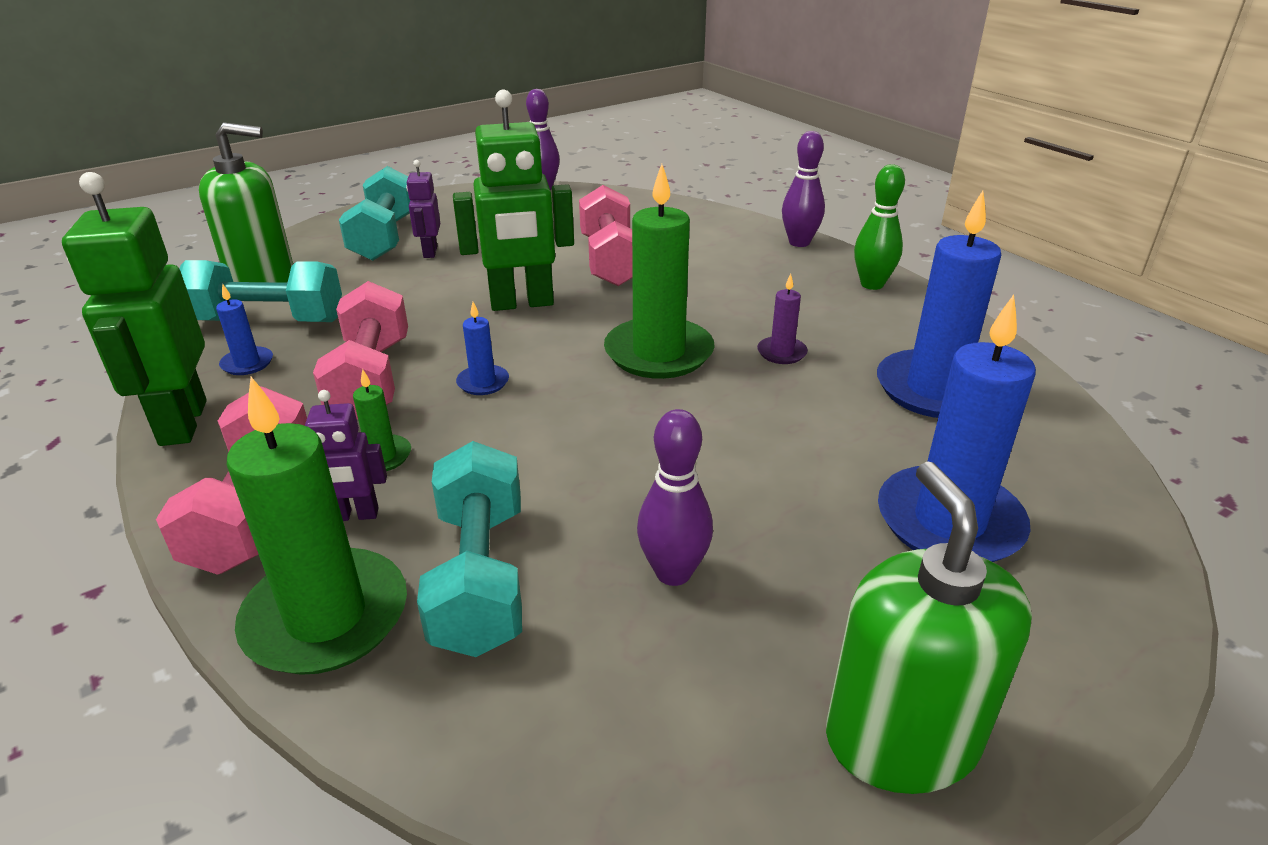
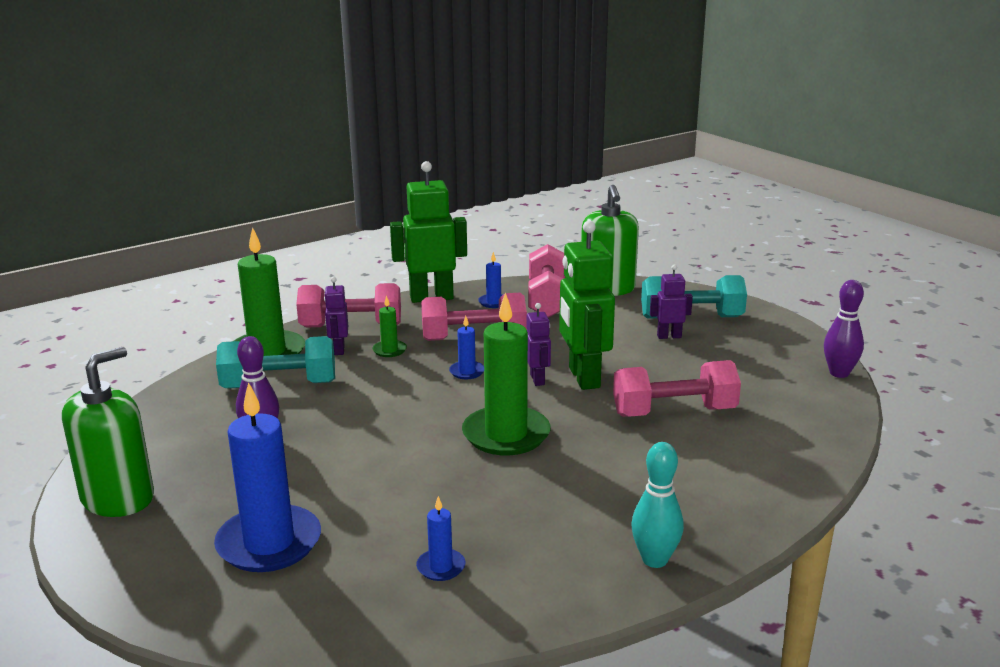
camera: 90 degrees right, 10 degrees down
turquoise dumbbell [180,260,342,322] -> pink dumbbell [528,244,565,318]
purple candle [757,274,808,364] -> none
purple bowling pin [782,131,825,247] -> none
green soap dispenser [826,462,1032,794] -> green soap dispenser turned 45 degrees counterclockwise [62,347,154,517]
green bowling pin [854,164,905,290] -> turquoise bowling pin [631,442,684,568]
blue candle [877,191,1001,418] -> blue candle [416,496,465,581], size x0.45
none -> purple robot [527,303,551,386]

